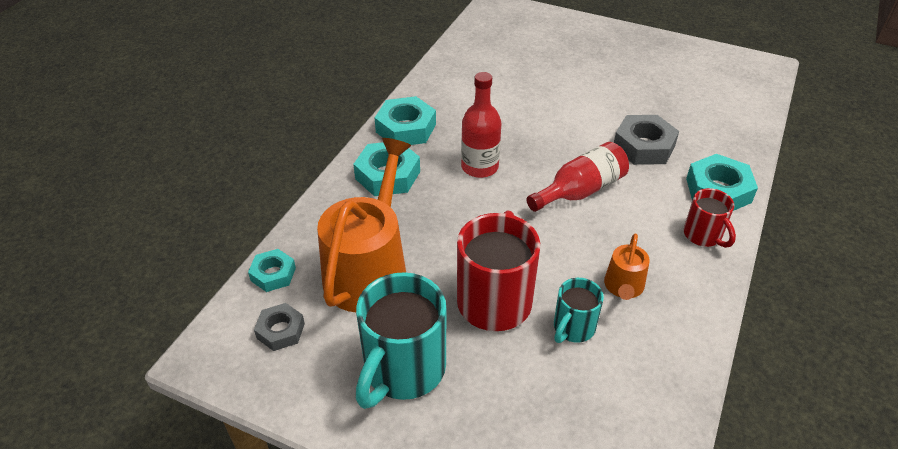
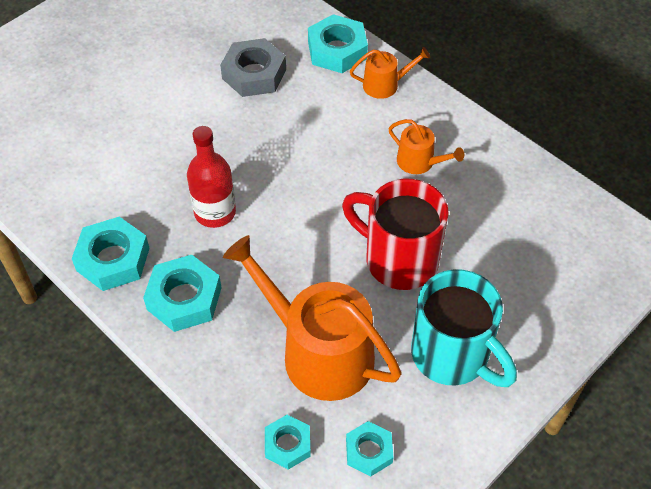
camera: 70 degrees left, 10 degrees up
grey nut [254,303,305,351] -> turquoise nut [346,421,393,476]
red bottle [527,142,629,212] -> none
turquoise mug [554,278,604,343] -> none
red mug [684,188,736,248] -> orange watering can [350,47,430,99]

